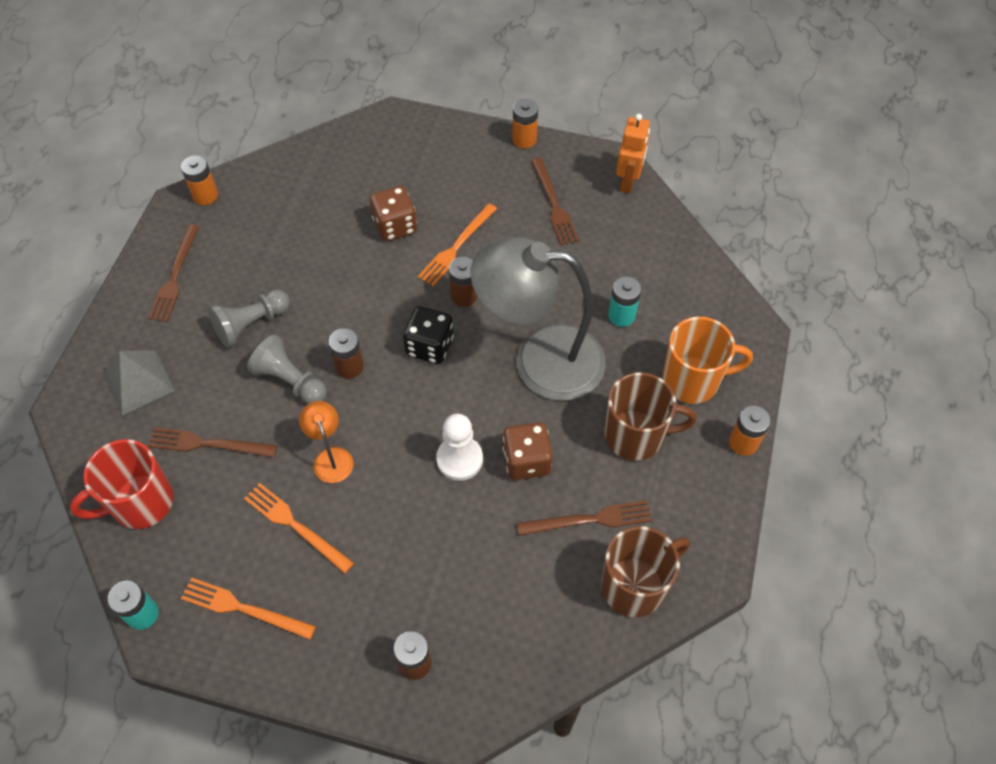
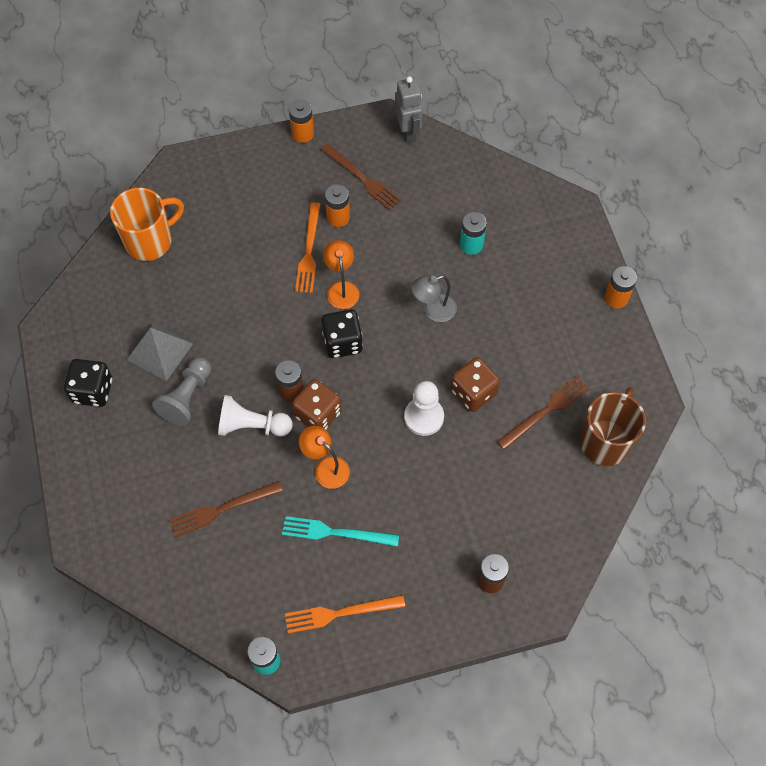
camera: 30 degrees left, 5 degrees up
red mug [70,439,173,529] -> none
grey pyramid [104,350,175,415] -> grey pyramid moved to [127,323,193,381]
brown fork [148,225,199,322] -> black dice [64,359,112,407]
orange battery [181,155,218,205] -> orange battery moved to [325,184,350,227]
orange fork [244,483,354,574] -> turquoise fork [282,516,399,547]
grey pawn [247,335,327,404] -> white pawn [218,395,293,437]
brown dice [370,186,417,241] -> brown dice moved to [292,379,341,430]
brown battery [449,257,477,307] -> orange lamp [323,240,359,309]
grey lamp [470,237,606,401] -> grey lamp [411,275,457,322], size x0.42
brown mug [605,372,697,461] -> none
orange robot [616,114,650,193] -> grey robot [395,76,422,143]
orange mug [662,317,753,404] -> orange mug moved to [110,188,184,261]

